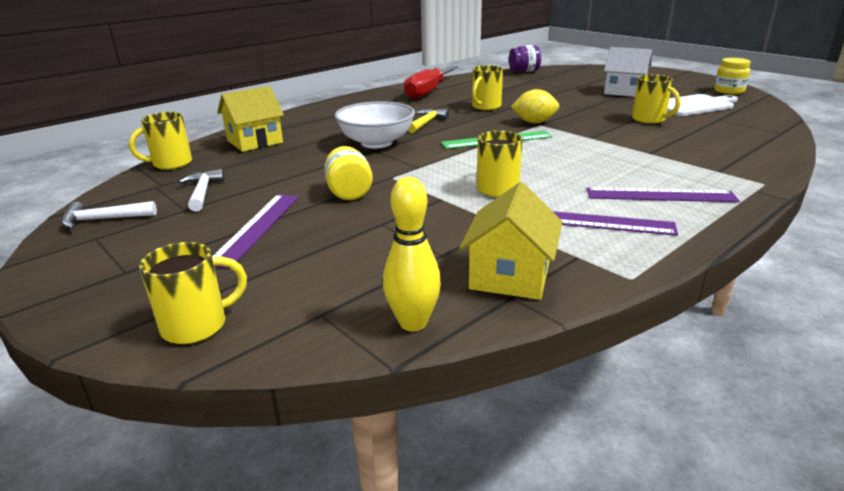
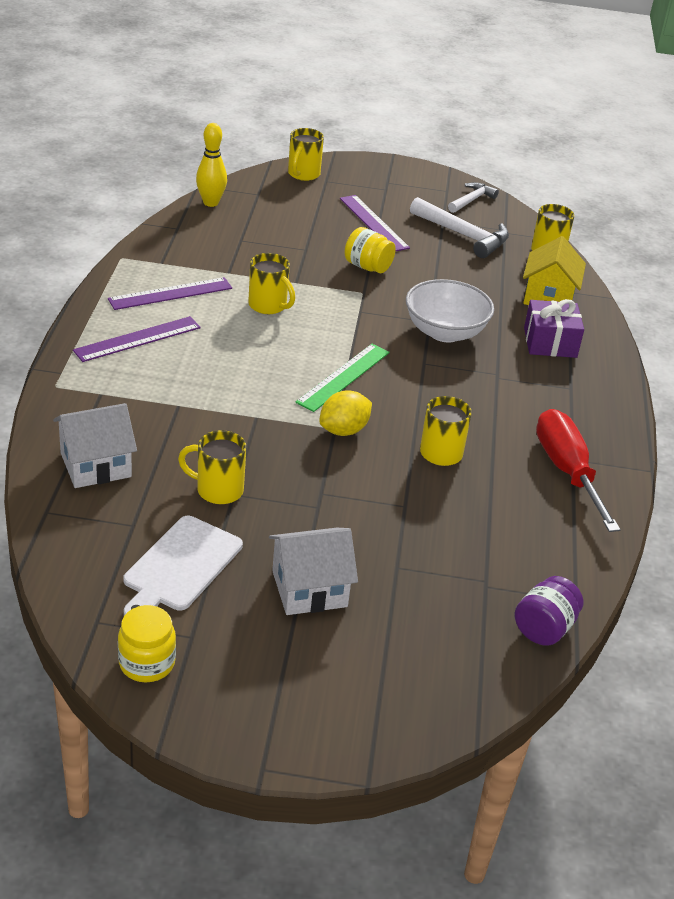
camera: 135 degrees right, 10 degrees up
white hammer [179,169,225,212] -> white hammer [410,197,509,258], size x1.63
yellow hammer [408,108,449,133] -> none
yellow house [459,182,562,300] -> none
none -> white house [53,403,137,488]
none -> purple gift [524,299,584,358]

